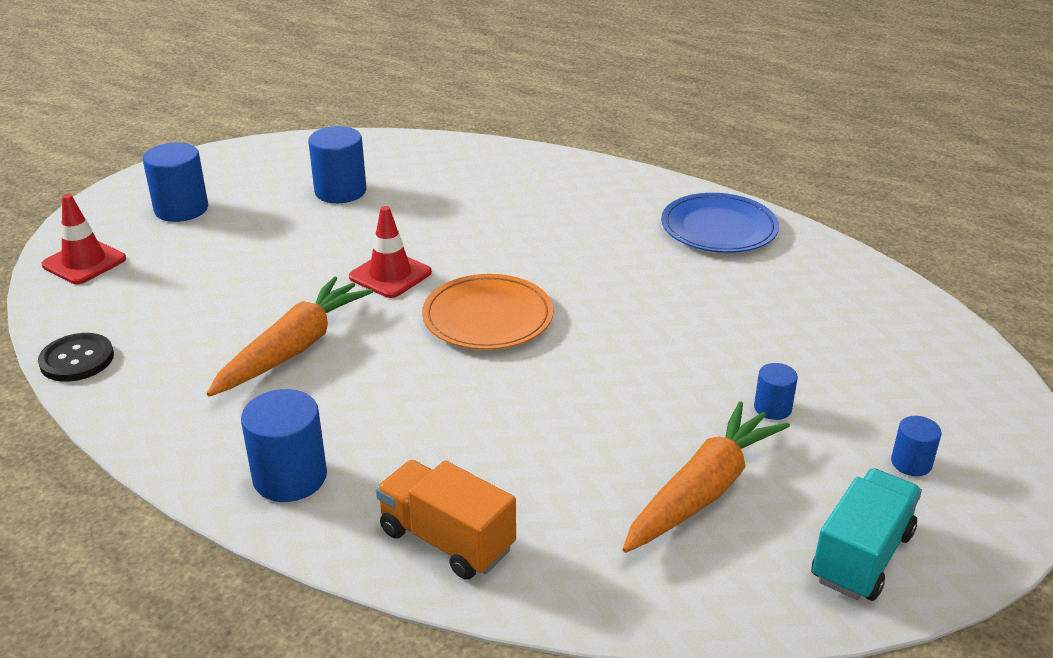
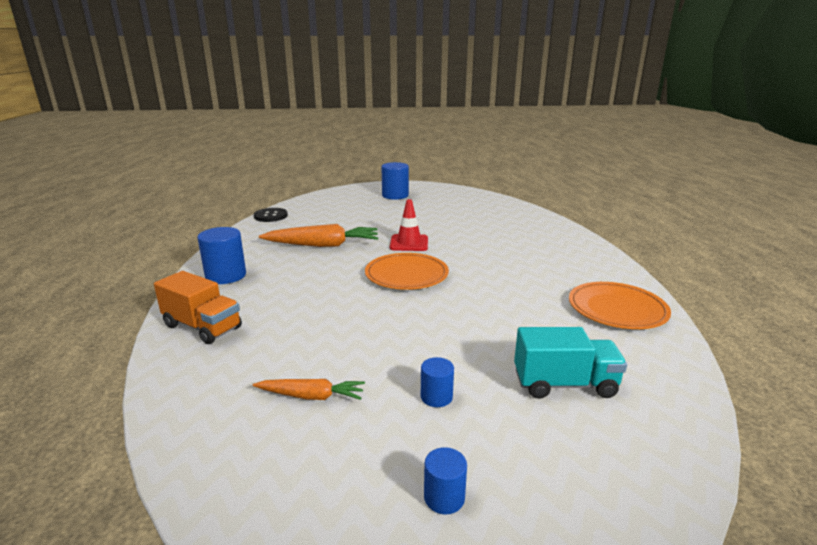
camera: 55 degrees right, 10 degrees down
red traffic cone [42,194,126,284] -> none
blue cylinder [308,126,366,203] -> none
orange truck [376,460,516,580] -> orange truck turned 120 degrees clockwise [154,271,242,344]
orange carrot [622,401,790,553] -> orange carrot [253,379,365,400], size x0.56
blue plate [661,193,779,253] -> orange plate [569,282,671,329]
turquoise truck [811,468,922,601] -> turquoise truck moved to [514,327,627,399]

